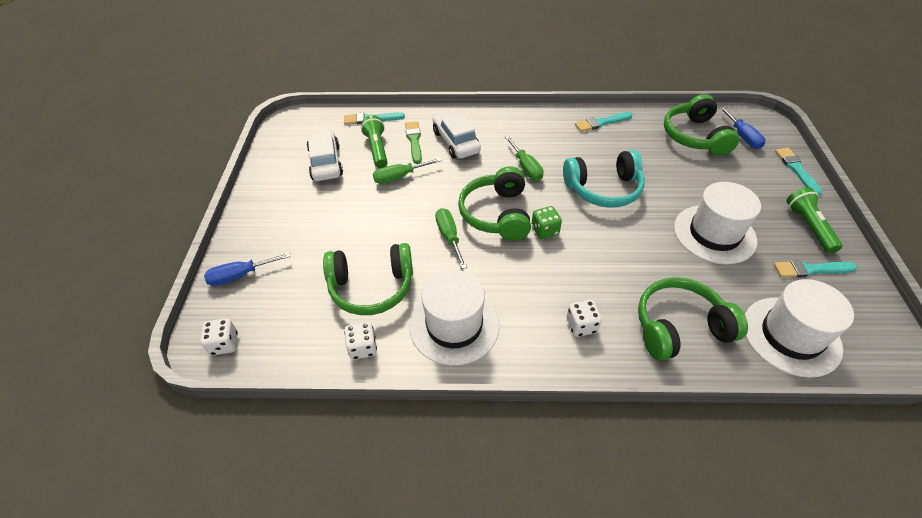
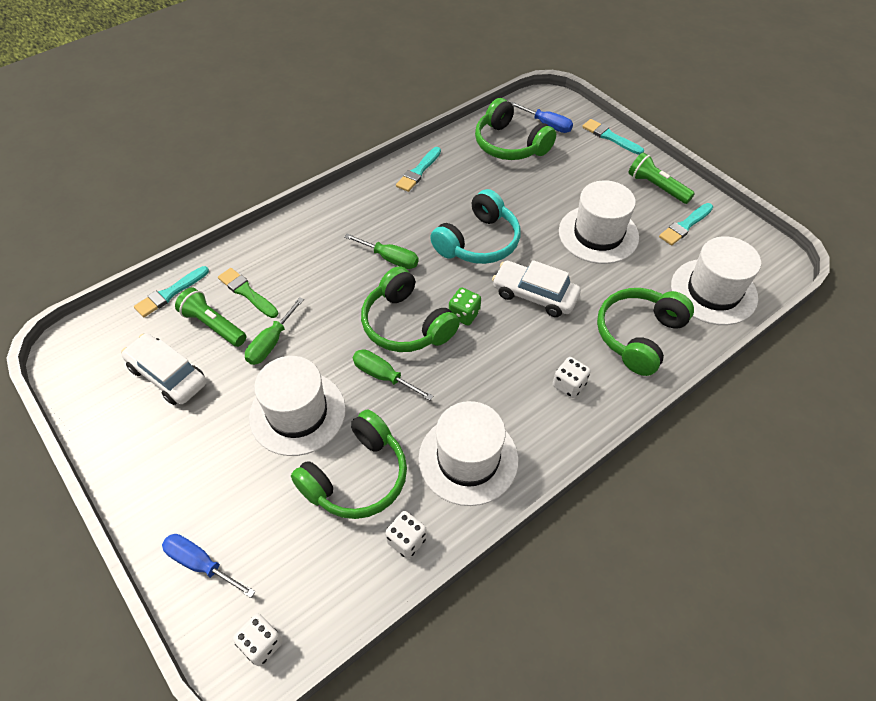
camera: 40 degrees left, 5 degrees up
blue screwdriver [204,253,291,286] -> blue screwdriver turned 90 degrees clockwise [162,534,256,598]
white car [433,110,481,159] -> white car moved to [492,260,581,317]
none -> white hat [249,356,346,456]

